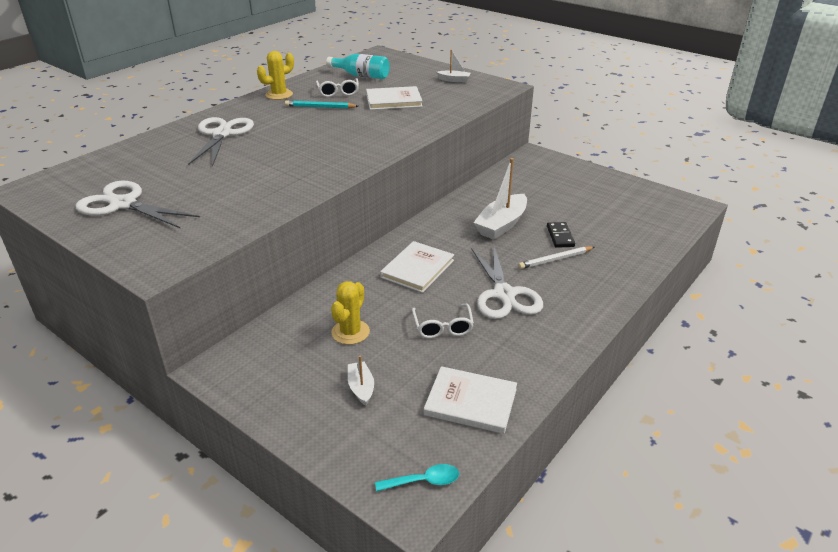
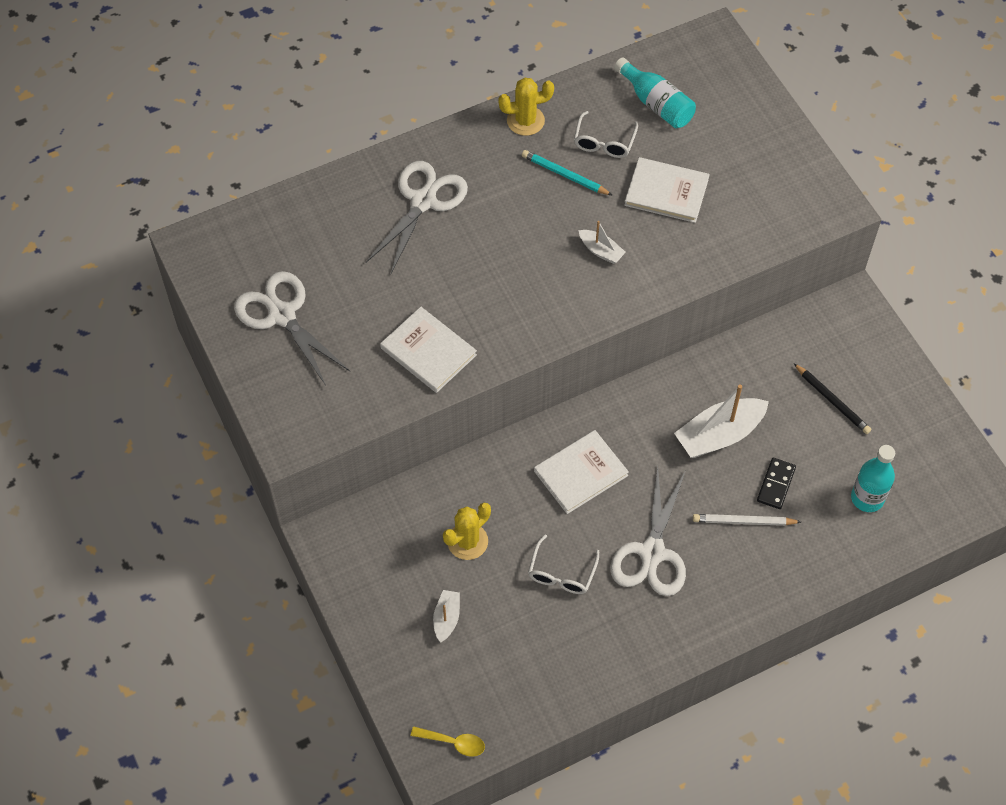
camera: 25 degrees right, 25 degrees up
turquoise spoon [375,464,459,491] -> yellow spoon [411,726,485,757]
white book [424,366,517,434] -> white book moved to [380,307,477,393]
white boat [436,50,471,82] -> white boat moved to [579,221,626,264]
none -> black pencil [794,363,871,434]
none -> turquoise bottle [851,445,895,512]

